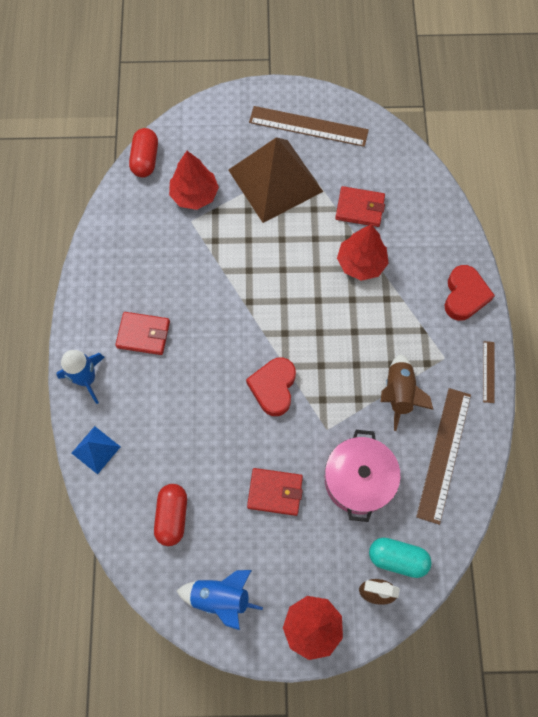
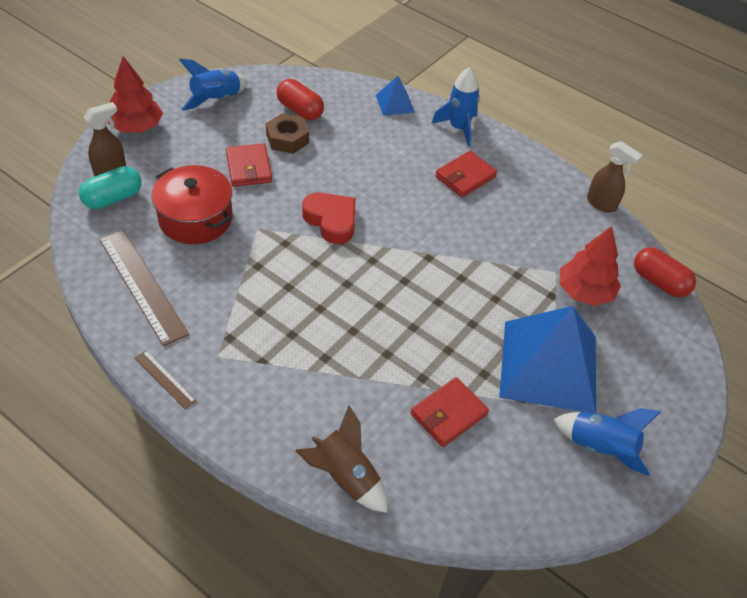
camera: 125 degrees right, 20 degrees down
brown pyramid [228,137,323,223] -> blue pyramid [499,306,596,414]
red wallet [247,468,303,516] -> red wallet turned 60 degrees counterclockwise [226,143,272,187]
brown ruler [249,106,369,147] -> blue rocket [553,408,661,476]
pink pot [325,430,401,522] -> red pot [151,165,232,244]
red tree [337,224,389,281] -> none
brown rocket [381,354,433,431] -> brown rocket moved to [295,406,388,513]
red heart [445,265,495,321] -> none
none -> brown nut [266,113,309,154]
none -> brown spray bottle [587,141,643,213]

